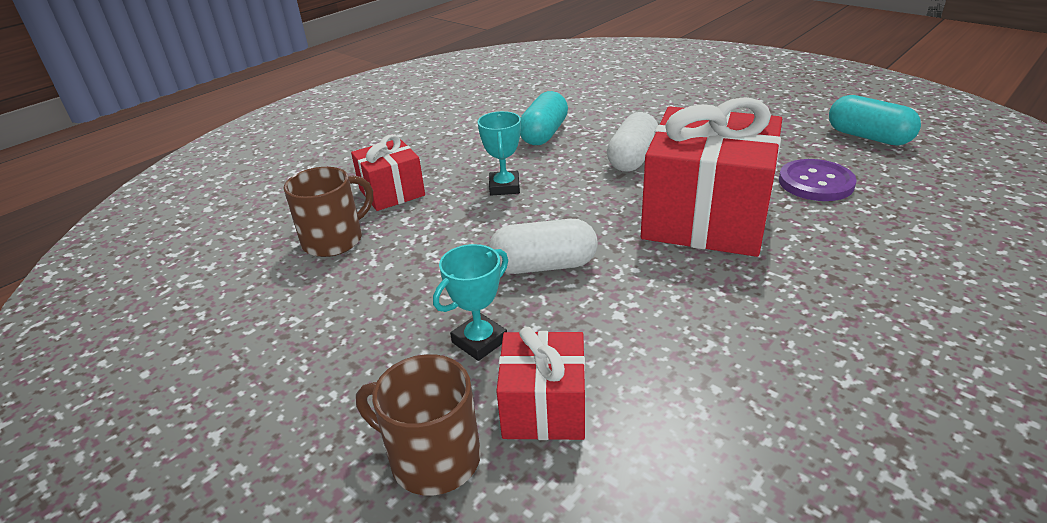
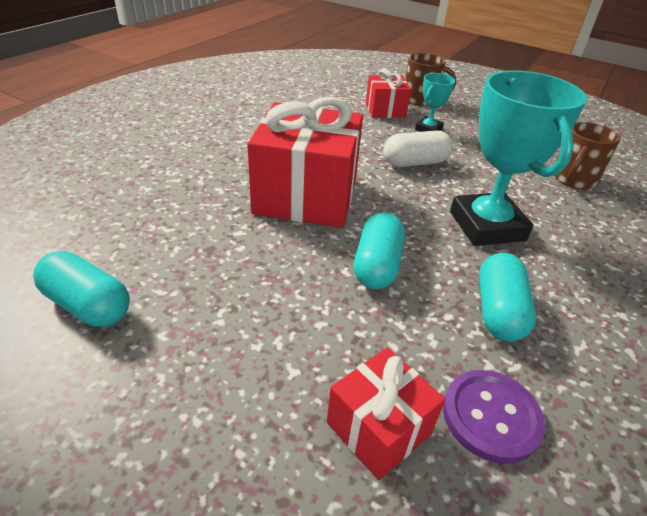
camera: 165 degrees right, 5 degrees up
red gift [351,134,425,211] -> red gift moved to [327,348,445,480]
turquoise trophy [477,111,521,196] -> turquoise trophy [450,70,587,246], size x2.07
white capsule [607,112,658,171] -> turquoise capsule [353,212,405,289]
purple button [779,159,857,201] -> purple button moved to [443,370,545,464]

